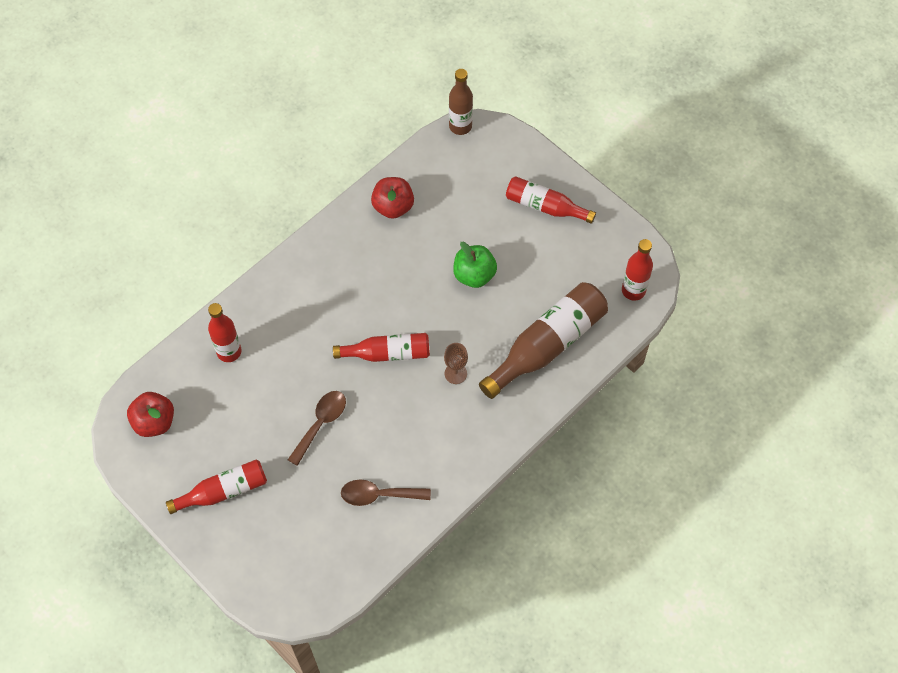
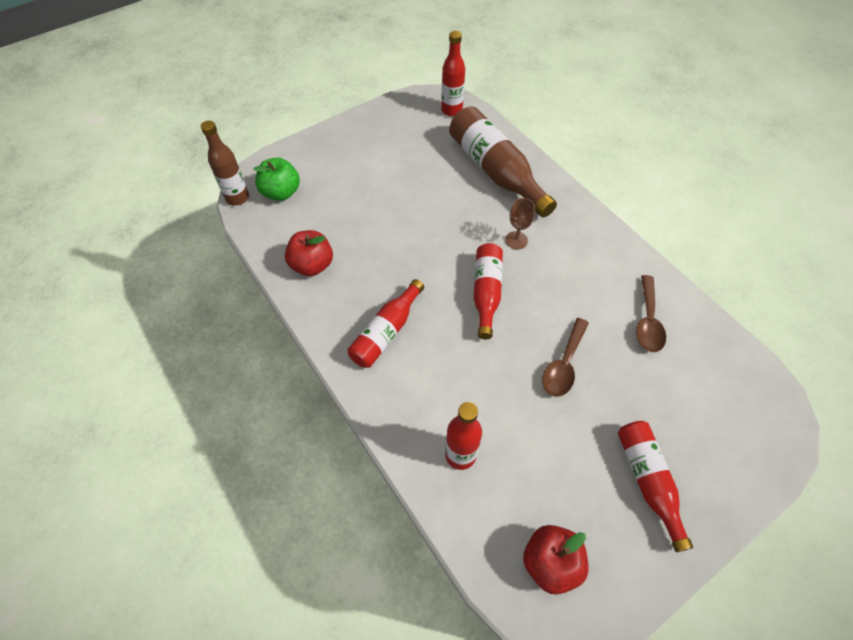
camera: 80 degrees left, 5 degrees down
brown spoon [288,391,346,466] -> brown spoon turned 105 degrees counterclockwise [542,318,589,397]
green apple [453,242,497,288] -> green apple moved to [253,158,300,201]
red bottle [506,176,596,224] -> red bottle moved to [347,279,424,368]

